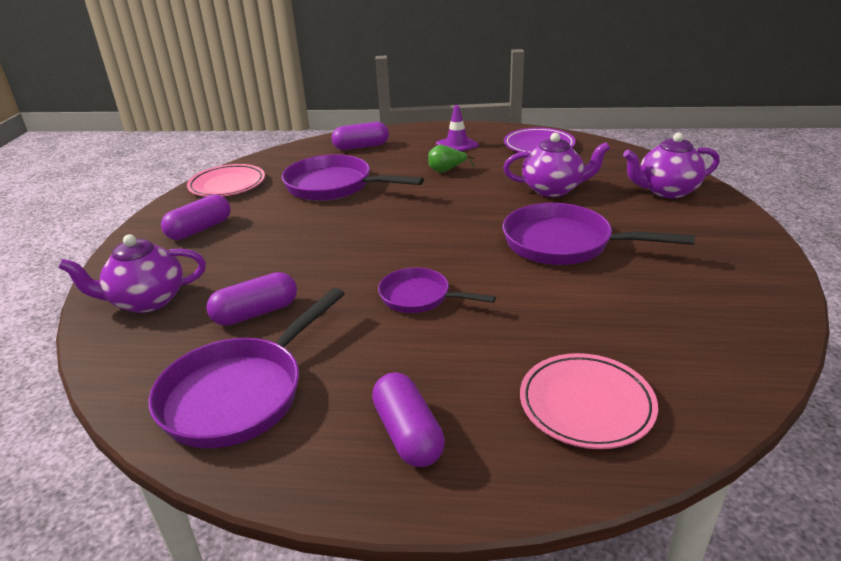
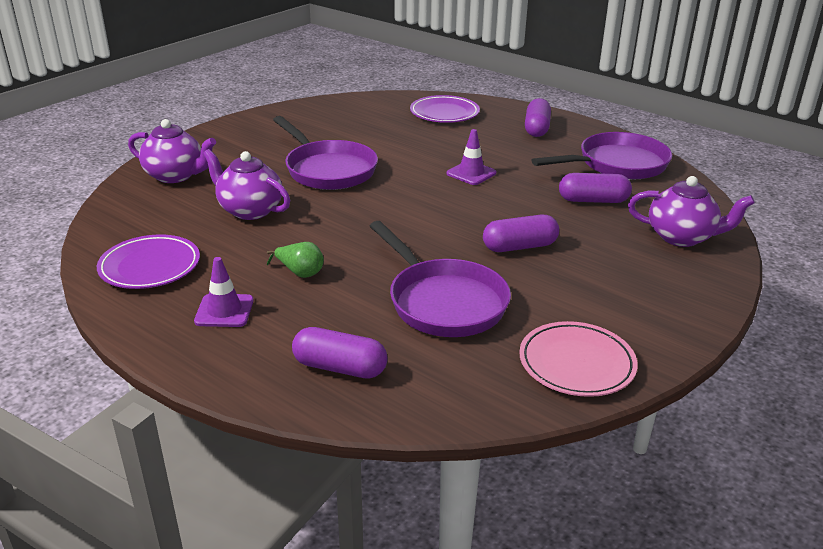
camera: 150 degrees left, 0 degrees up
purple capsule [161,194,231,240] -> purple capsule moved to [483,215,559,252]
purple pan [378,267,496,313] -> purple traffic cone [447,129,496,185]
pink plate [520,353,658,449] -> purple plate [410,95,480,123]

